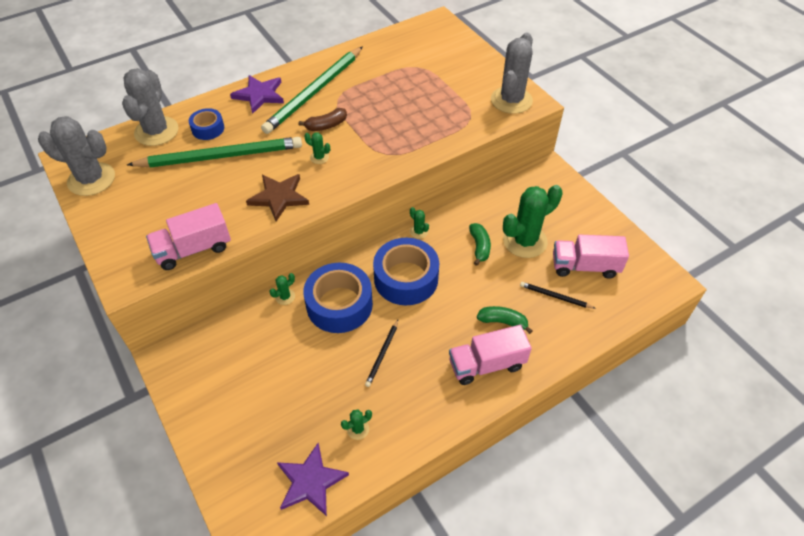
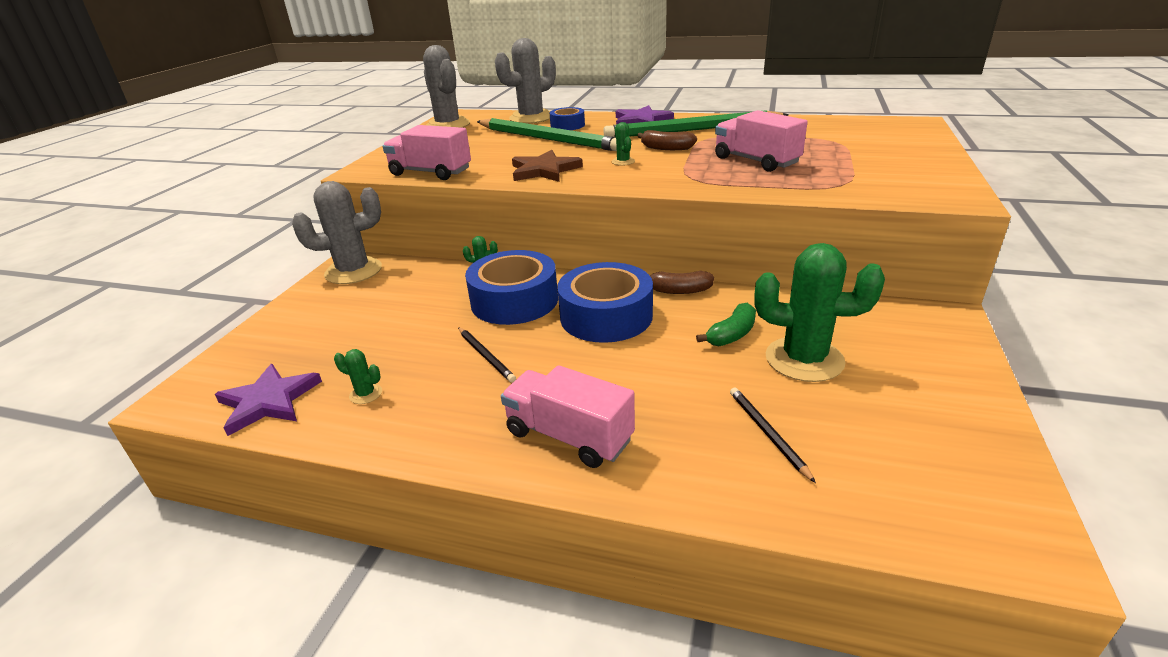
camera: 50 degrees right, 20 degrees down
black pencil [365,320,398,387] -> black pencil turned 105 degrees counterclockwise [458,327,516,383]
green cactus [410,207,429,239] -> brown banana [650,271,714,294]
green banana [477,306,532,334] -> none
grey cactus [491,32,533,114] -> grey cactus moved to [292,181,382,284]
pink truck [553,235,629,279] -> pink truck moved to [715,110,807,172]

